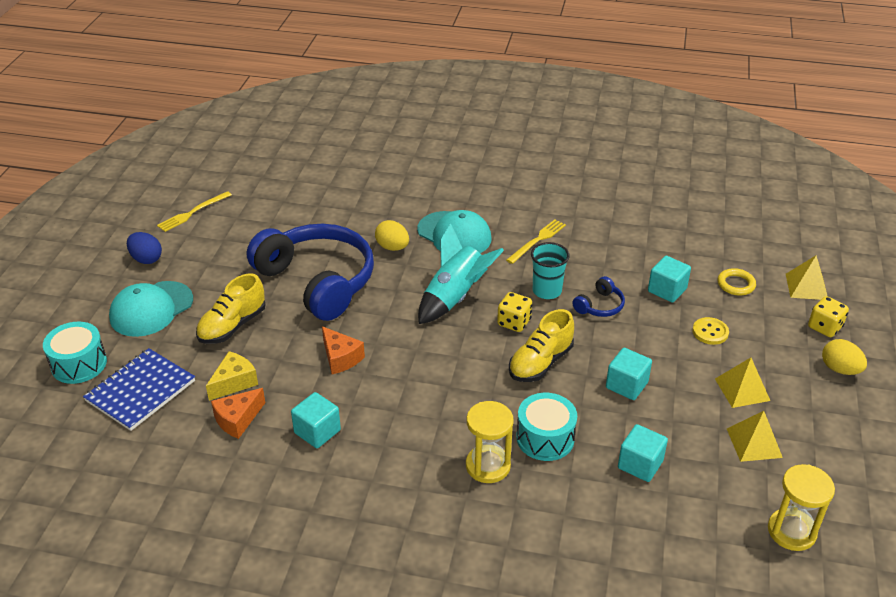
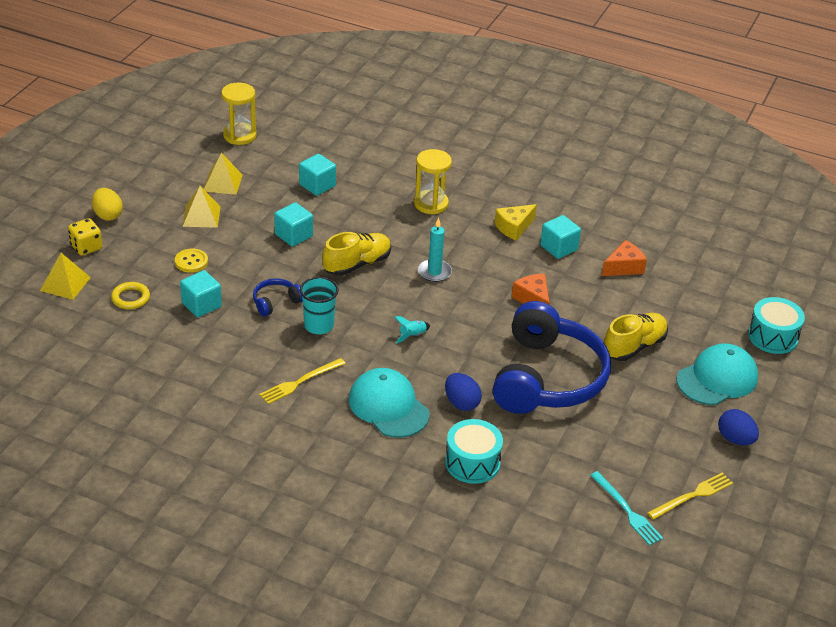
camera: 170 degrees left, 0 degrees up
blue notebook [83,348,195,431] -> none
yellow cheese [206,351,258,401] -> yellow cheese moved to [494,204,537,241]
blue headphones [247,224,374,321] -> blue headphones turned 135 degrees counterclockwise [492,301,611,414]
yellow egg [375,220,409,251] -> blue egg [445,373,482,411]
turquoise rocket [418,223,504,324] -> turquoise rocket [395,316,430,343], size x0.40
yellow dice [497,292,532,332] -> none
turquoise drum [516,393,577,461] -> turquoise drum moved to [445,419,503,484]
none -> turquoise candle [418,218,452,282]
none -> turquoise fork [590,471,663,546]

